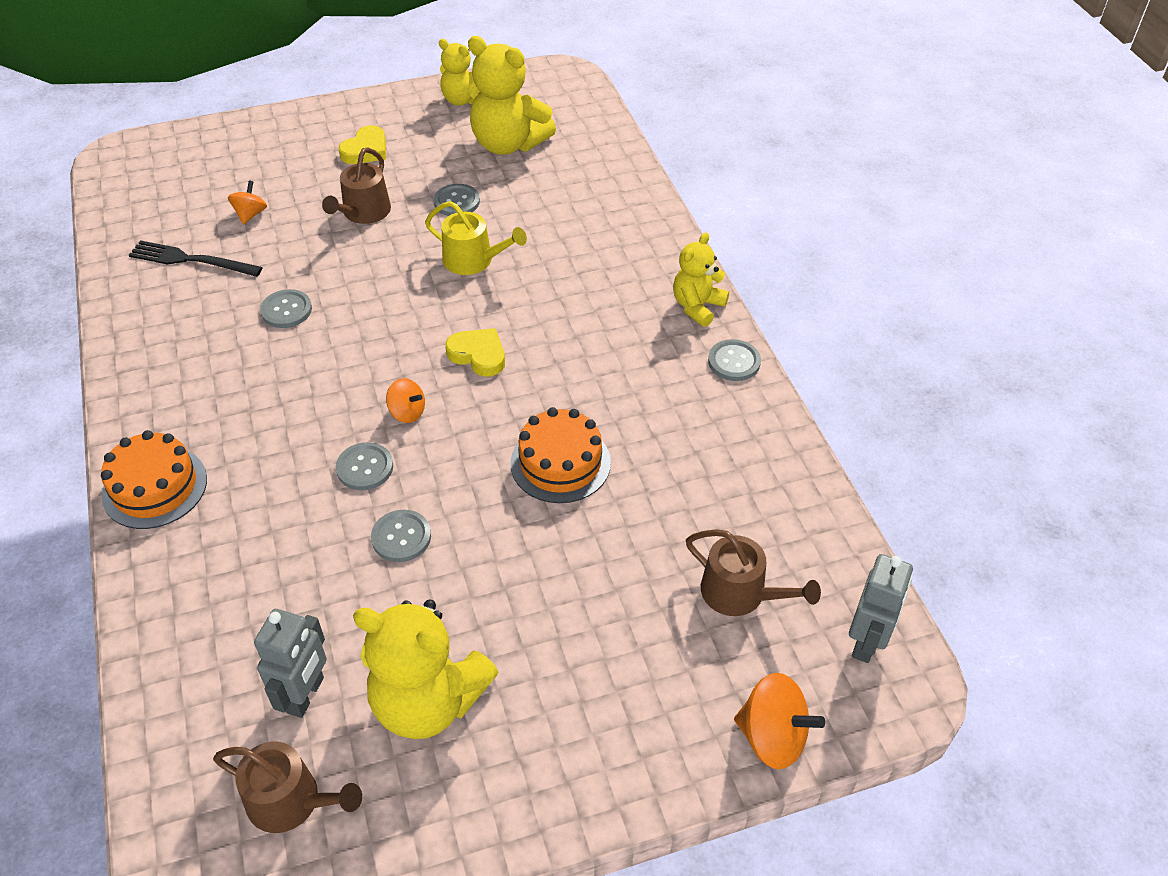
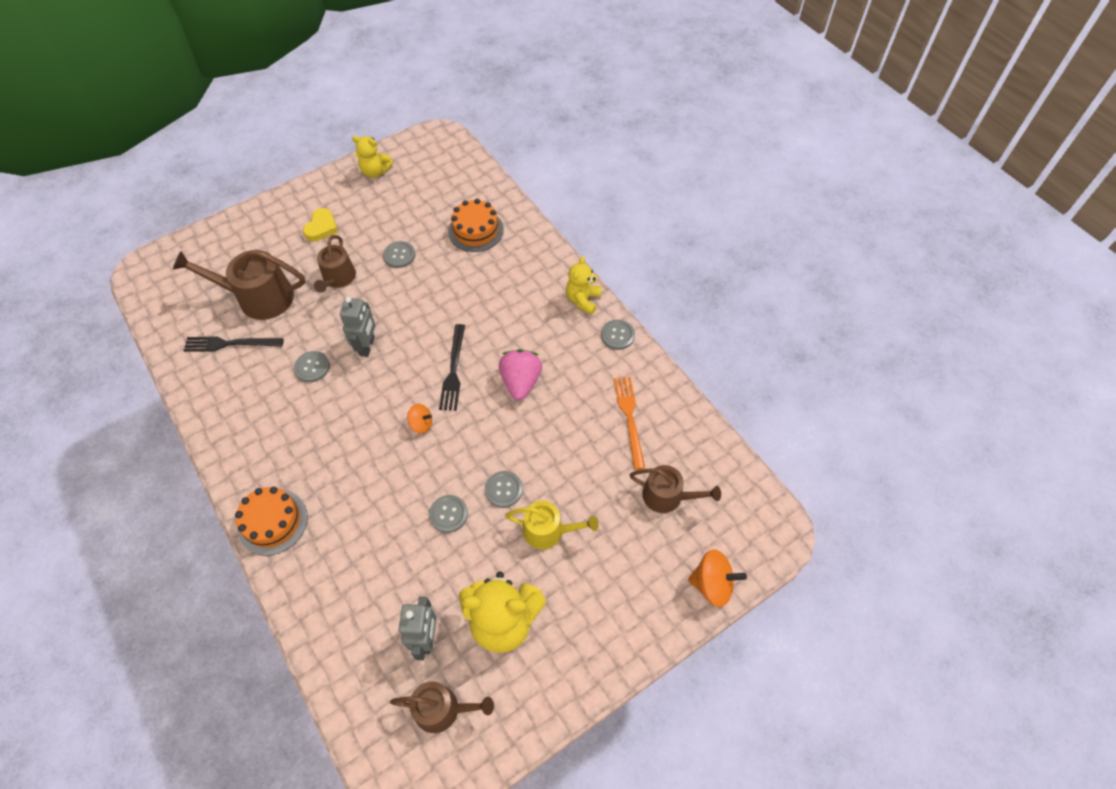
camera: 15 degrees left, 10 degrees up
orange spinning top [228,181,267,224] -> brown watering can [173,250,305,320]
grey button [336,442,393,490] -> grey button moved to [485,471,523,508]
yellow watering can [425,201,527,275] -> yellow watering can moved to [505,501,599,549]
yellow heart [445,328,505,377] -> black fork [439,324,465,411]
yellow teddy bear [468,36,556,155] -> none
orange cake [510,407,611,503] -> orange cake moved to [448,199,504,252]
grey robot [849,554,913,663] -> grey robot moved to [340,297,375,357]
none -> pink strawberry [499,349,542,400]
none -> orange fork [614,377,645,470]

